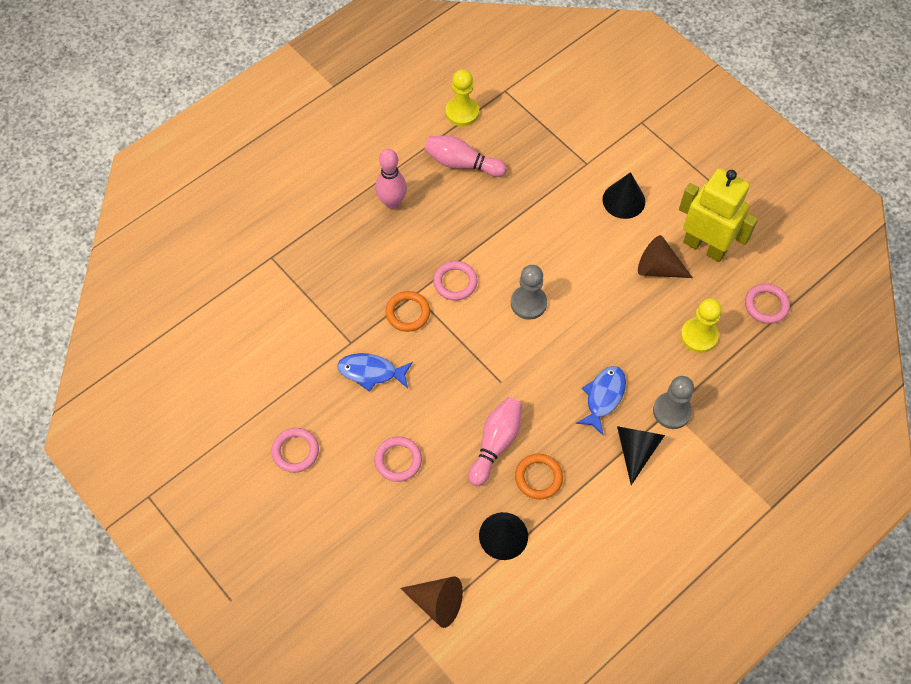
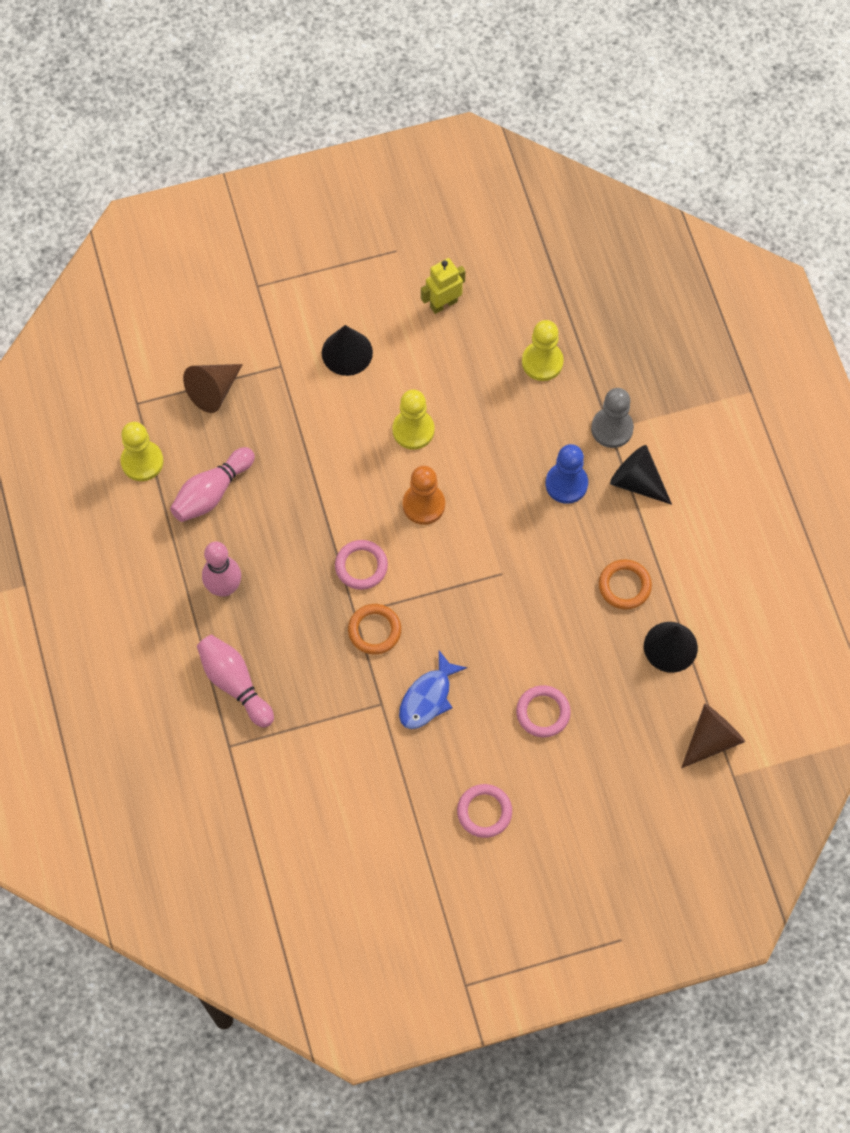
camera: 65 degrees left, 5 degrees up
pink bowling pin [468,397,522,486] -> pink bowling pin moved to [197,635,274,728]
grey pawn [511,265,547,320] -> orange pawn [403,466,445,525]
blue fish [576,366,626,435] -> blue pawn [546,444,588,504]
brown cone [638,235,693,278] -> brown cone moved to [183,364,243,413]
yellow robot [679,168,758,262] -> yellow robot [421,258,465,314], size x0.56
pink ring [745,283,790,324] -> none
none -> yellow pawn [392,389,434,450]

